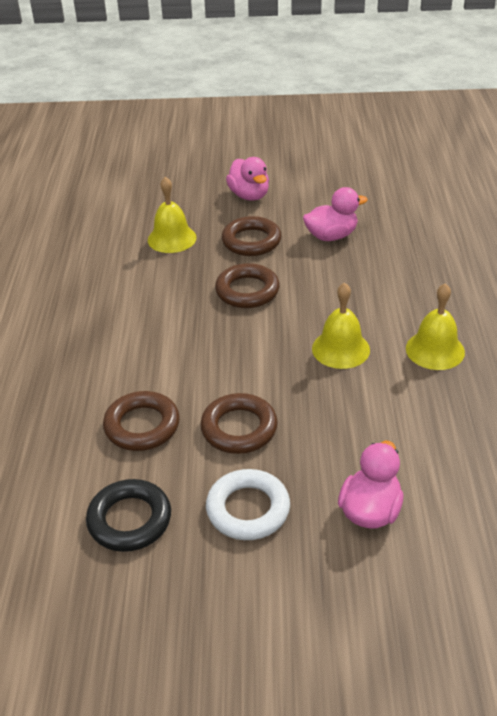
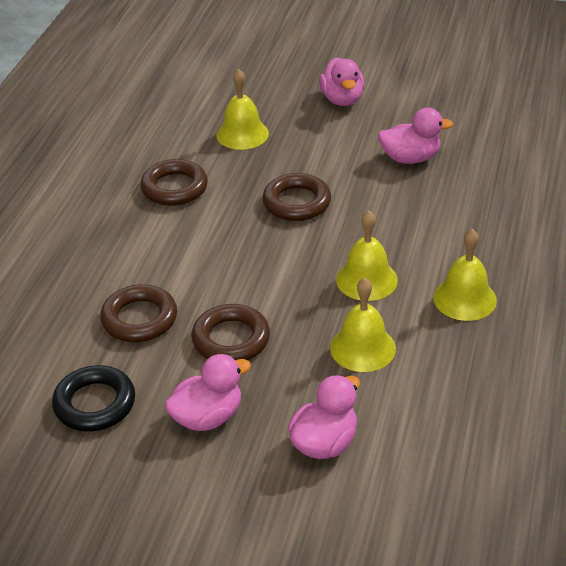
camera: 15 degrees right, 0 degrees up
white ring [206,469,290,540] -> pink duck [165,354,251,431]
brown ring [222,216,281,256] -> brown ring moved to [140,159,208,206]
none -> yellow bell [330,278,396,372]

